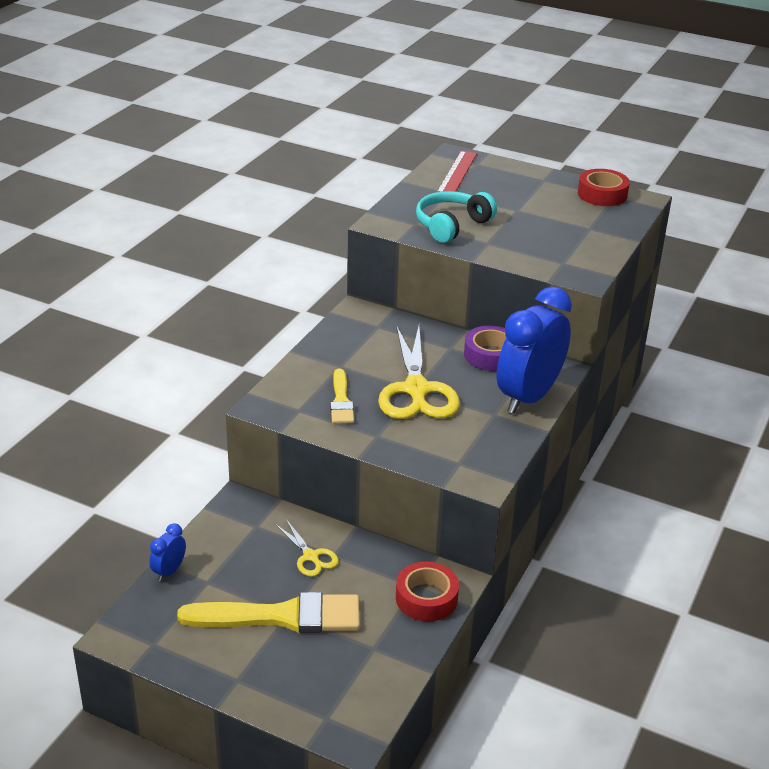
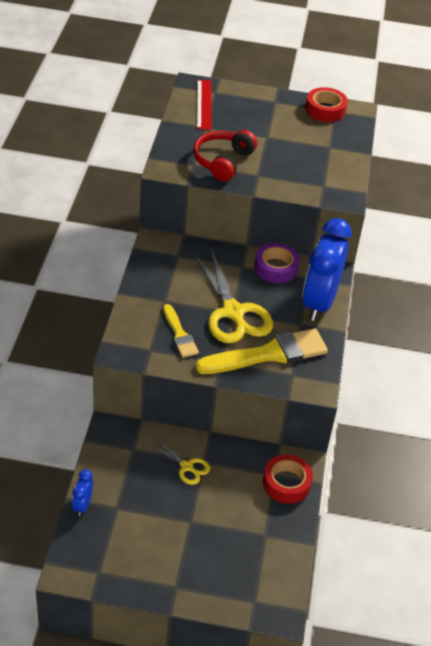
camera: 20 degrees left, 10 degrees up
yellow brush [177,592,360,633] -> yellow brush moved to [195,328,328,374]
turquoise headphones [416,191,497,243] -> red headphones [193,130,257,181]

